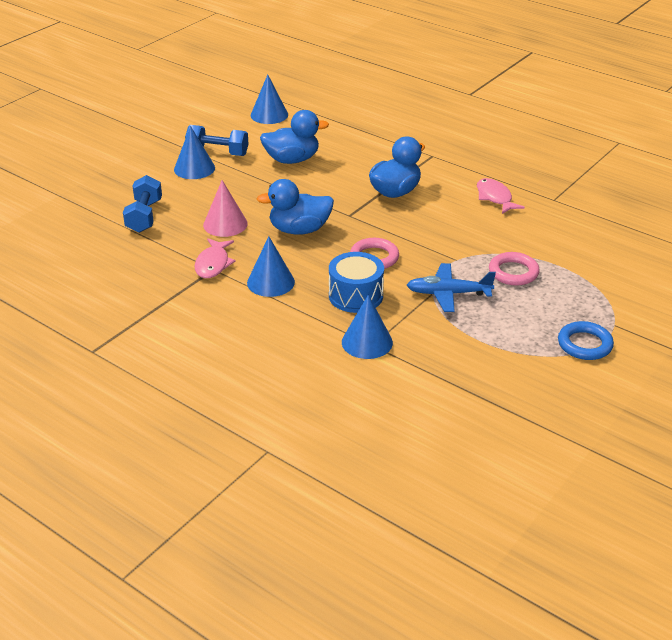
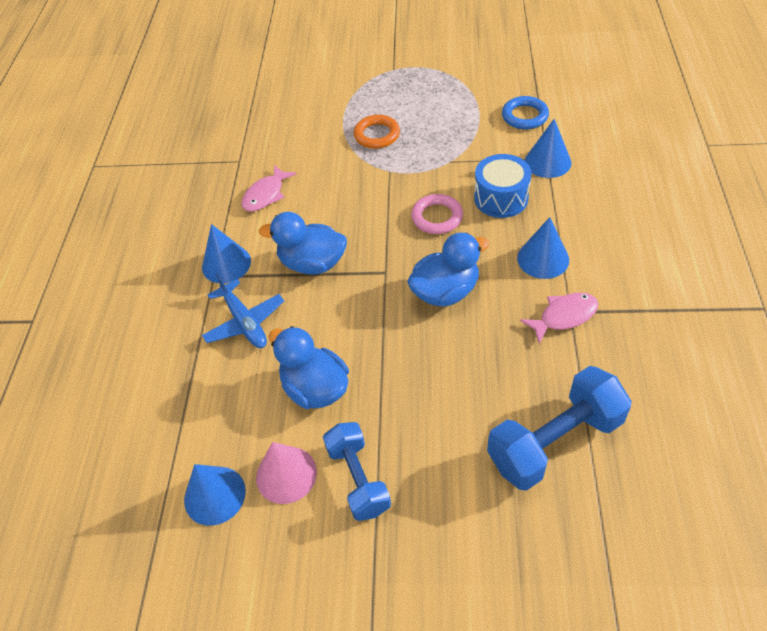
camera: 120 degrees left, 15 degrees up
blue dumbbell [123,175,162,233] -> blue dumbbell [487,366,632,491], size x1.51
blue cone [174,126,215,179] -> blue cone moved to [202,224,251,283]
pink cone [203,180,248,237] -> pink cone moved to [256,442,317,504]
blue duck [257,179,334,235] -> blue duck turned 75 degrees counterclockwise [407,232,490,307]
blue plane [407,263,496,312] -> blue plane moved to [202,273,284,348]
pink ring [489,252,540,286] -> orange ring [354,115,400,149]
blue ring [558,321,614,360] -> blue ring moved to [502,96,549,129]

